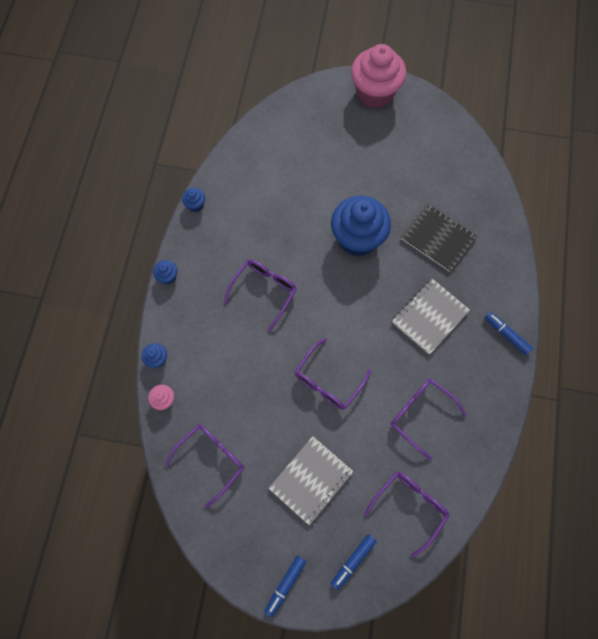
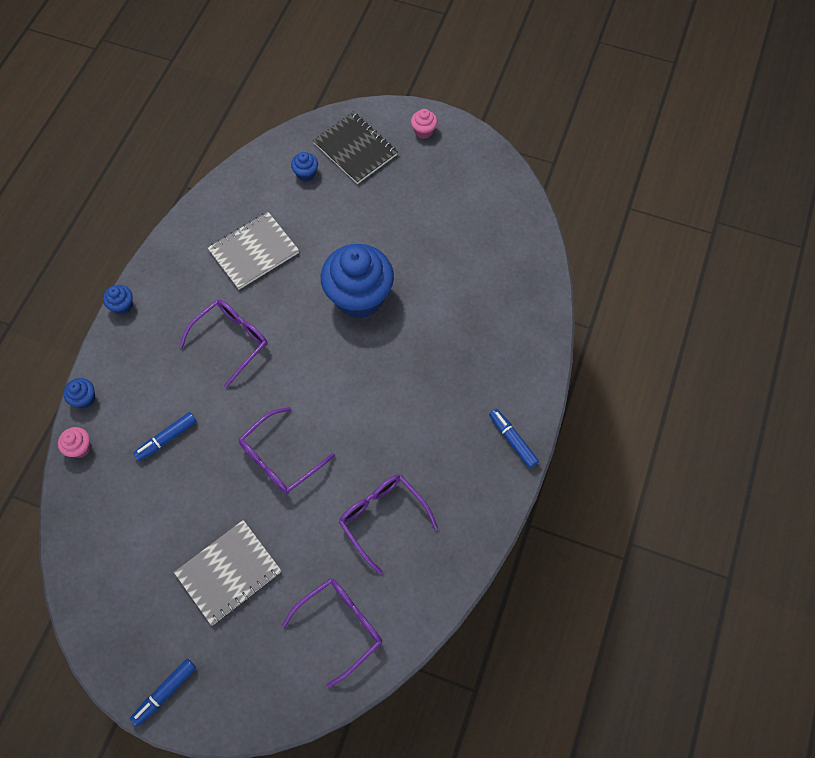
camera: 10 degrees right, 5 degrees down
purple glasses [165,424,244,508] -> none
blue cupcake [182,188,205,212] -> blue cupcake moved to [291,152,318,182]
blue marker [331,534,377,590] -> blue marker moved to [133,412,197,461]
pink cupcake [351,44,406,108] -> pink cupcake [411,109,437,139], size x0.41
grey notebook [392,279,470,355] -> grey notebook moved to [208,212,299,290]
black notebook [401,203,477,272] -> black notebook moved to [313,112,398,184]

